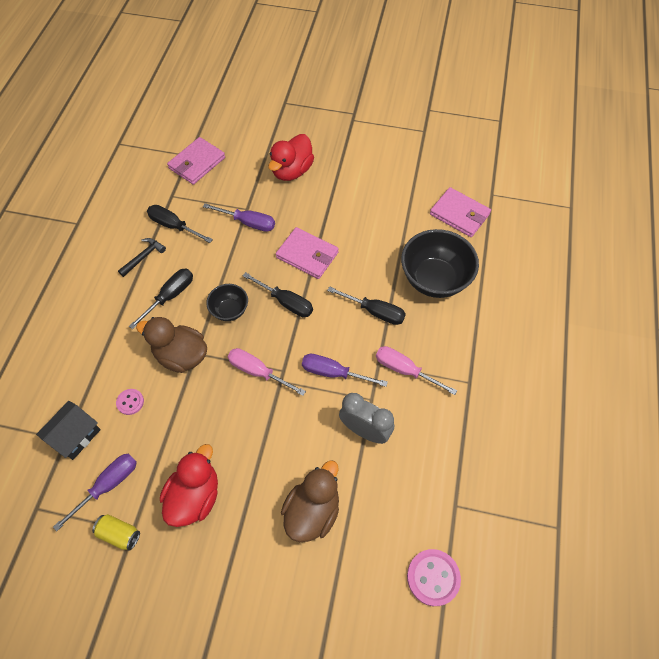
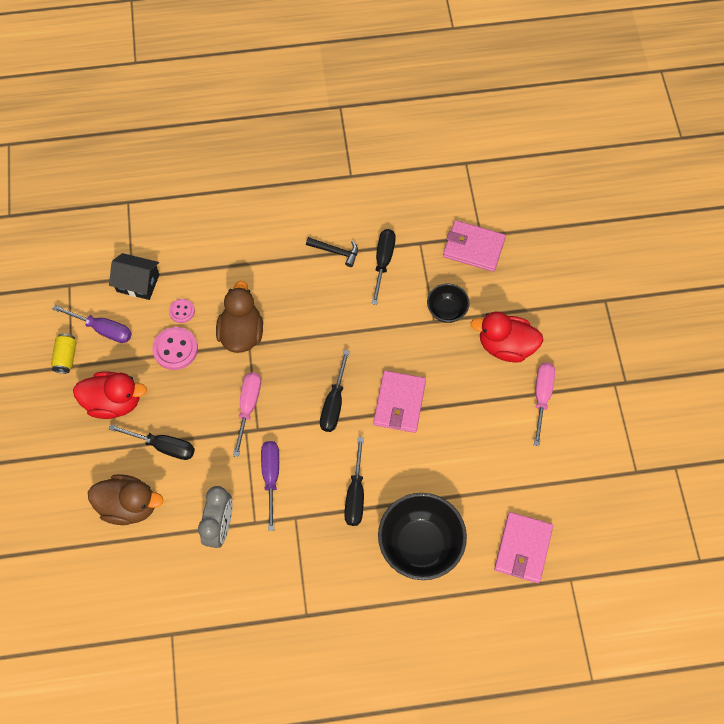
camera: 70 degrees right, 5 degrees up
black screwdriver [129,269,193,329] -> black screwdriver moved to [109,424,195,460]
purple screwdriver [203,203,275,232] -> none
black bowl [206,284,248,321] -> black bowl moved to [427,284,470,323]
pink screwdriver [376,346,457,395] -> pink screwdriver moved to [534,363,555,446]
pink button [407,549,461,606] -> pink button moved to [152,327,198,370]

